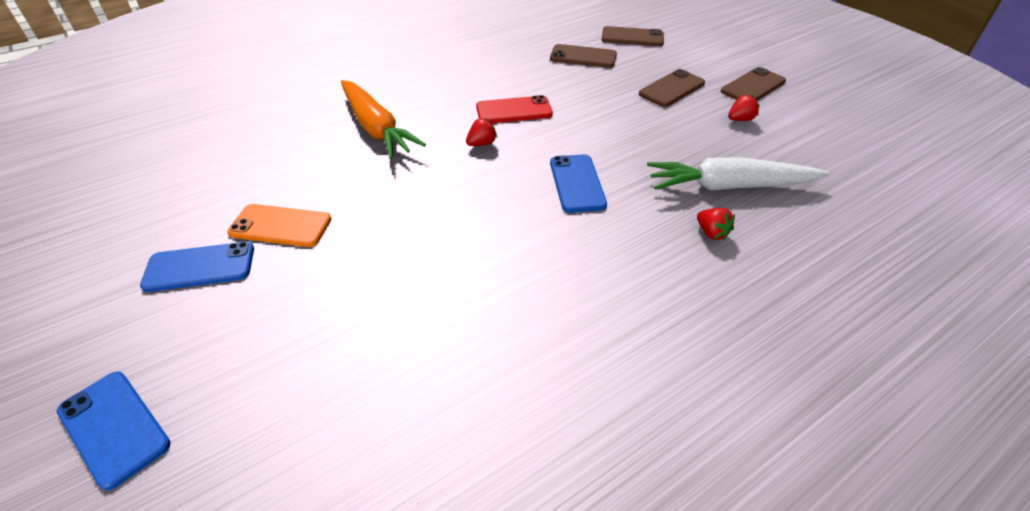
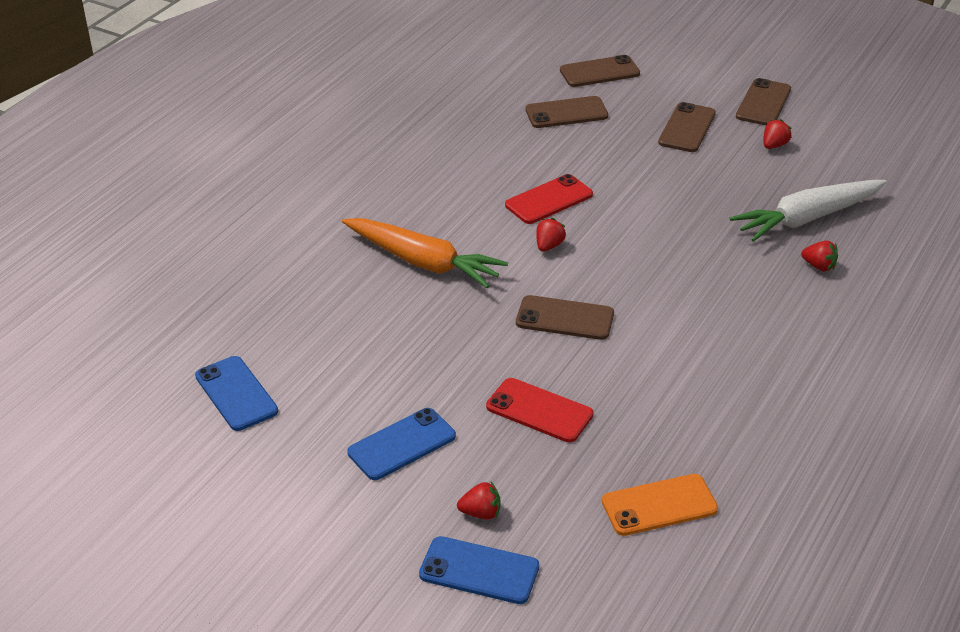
camera: 25 degrees left, 5 degrees down
orange phone [227,204,331,247] -> orange phone moved to [602,474,718,536]
blue phone [550,154,607,213] -> blue phone moved to [195,356,278,431]
none -> red strawberry [457,482,501,520]
none -> red phone [486,378,593,442]
none -> brown phone [516,295,614,340]

